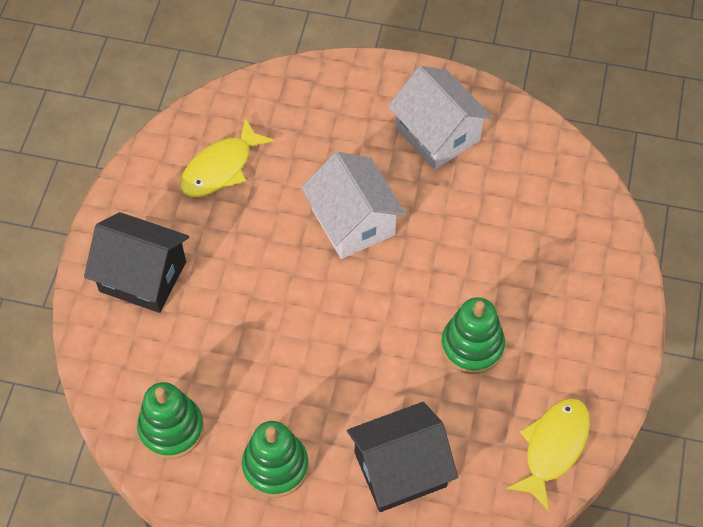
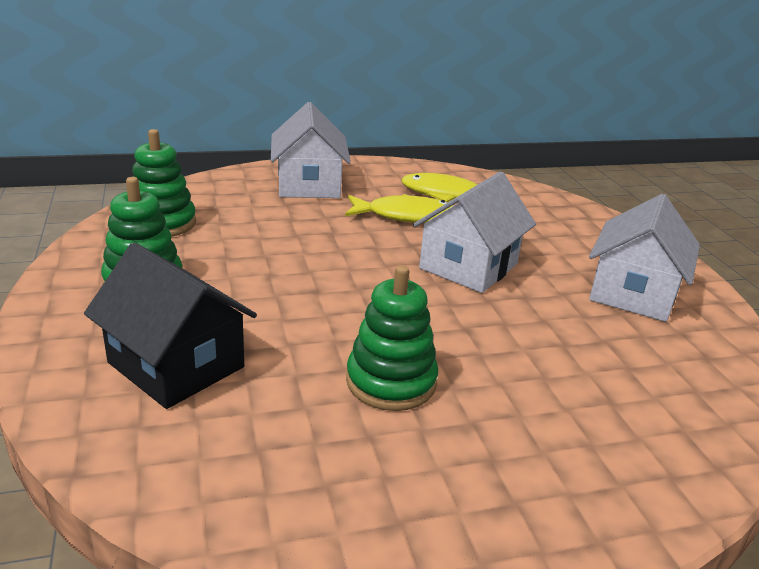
camera: 60 degrees right, 30 degrees down
black house [84,212,189,313] -> white house [271,102,351,198]
yellow fish [506,398,590,511] -> yellow fish moved to [345,194,454,223]

